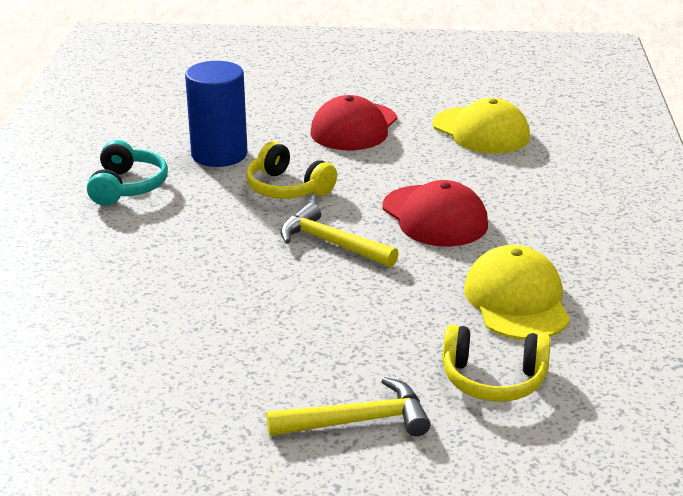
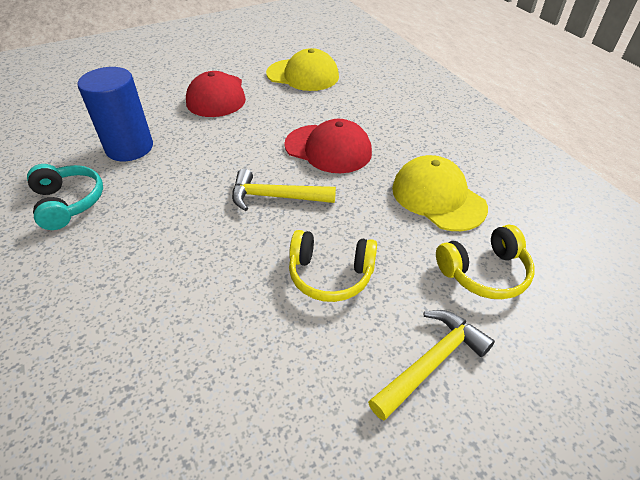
camera: 30 degrees left, 15 degrees up
yellow headphones [246,141,337,199] -> yellow headphones moved to [289,230,377,302]

